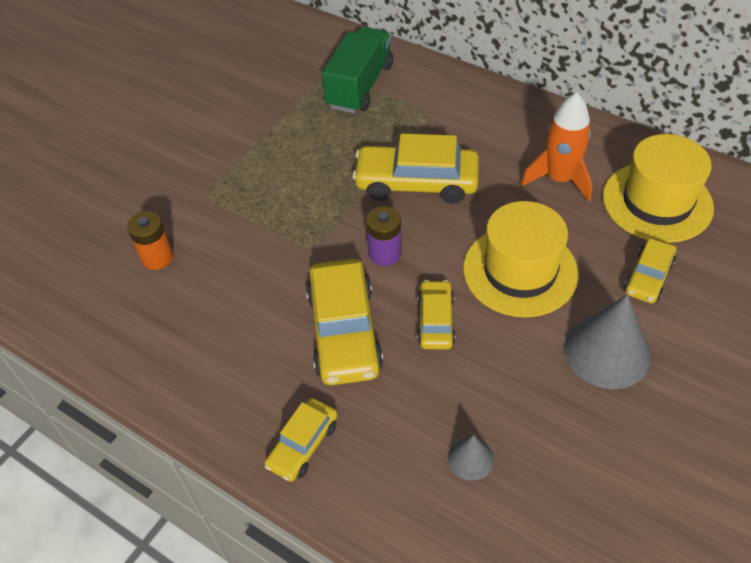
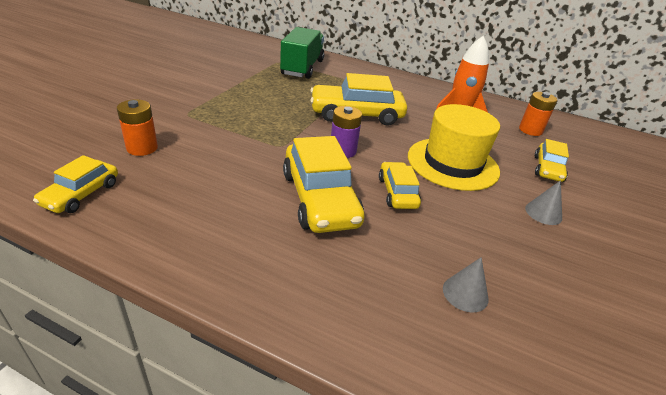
camera: 15 degrees left, 15 degrees down
yellow car [265,398,338,482] -> yellow car moved to [33,155,118,213]
grey cone [564,295,651,389] -> grey cone [525,180,562,225], size x0.50
yellow hat [603,134,714,243] -> orange battery [519,92,558,136]

